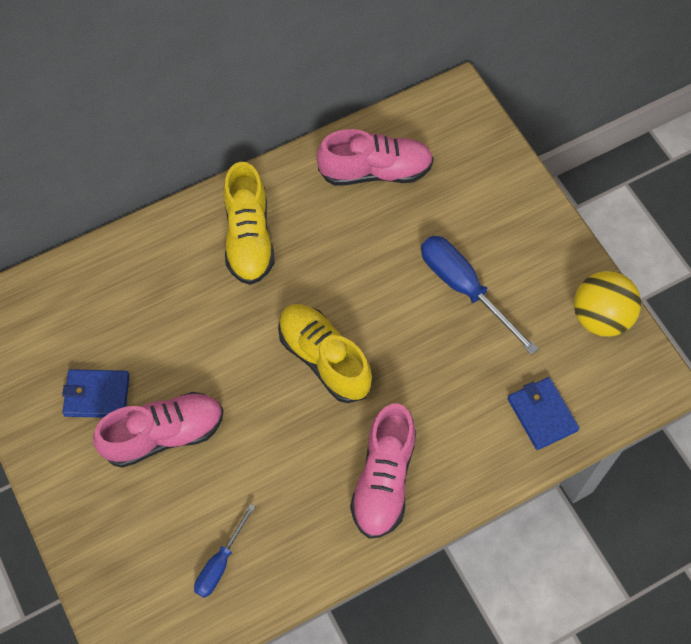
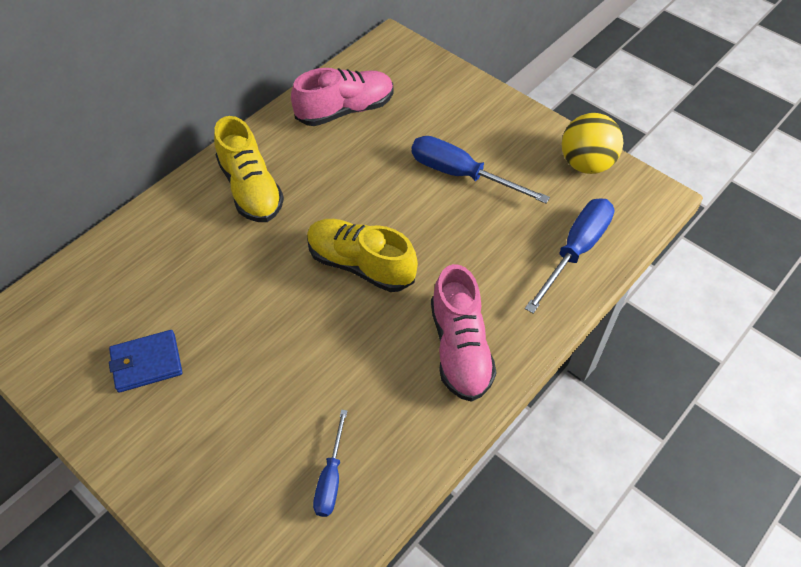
camera: 20 degrees left, 10 degrees down
pink shoe [93,392,224,468] -> none
blue wallet [508,377,579,450] -> blue screwdriver [525,198,614,313]

